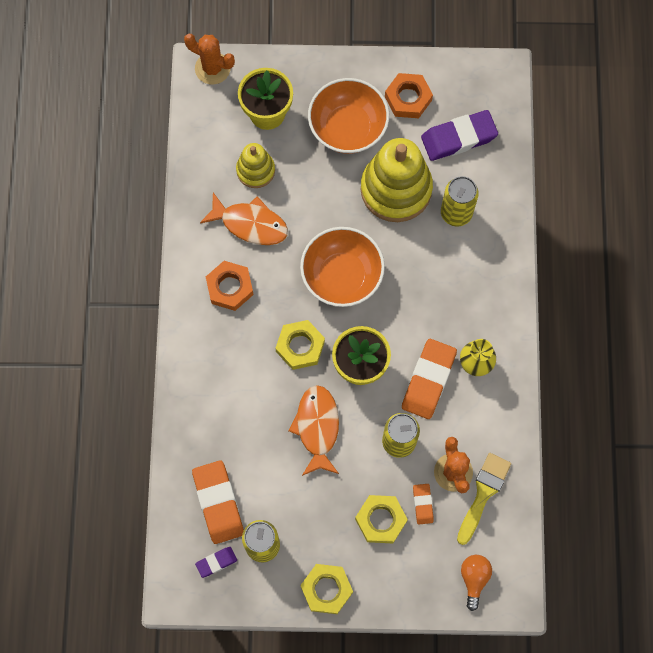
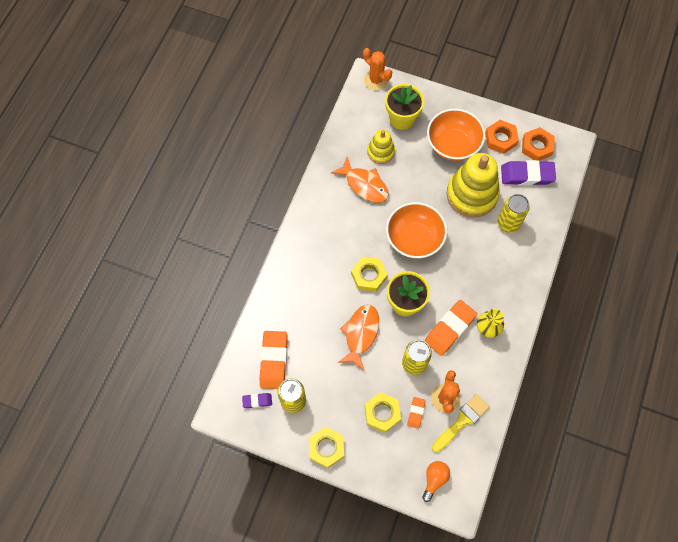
camera: 20 degrees right, 5 degrees down
orange nut [206,261,254,311] -> orange nut moved to [522,127,555,161]

